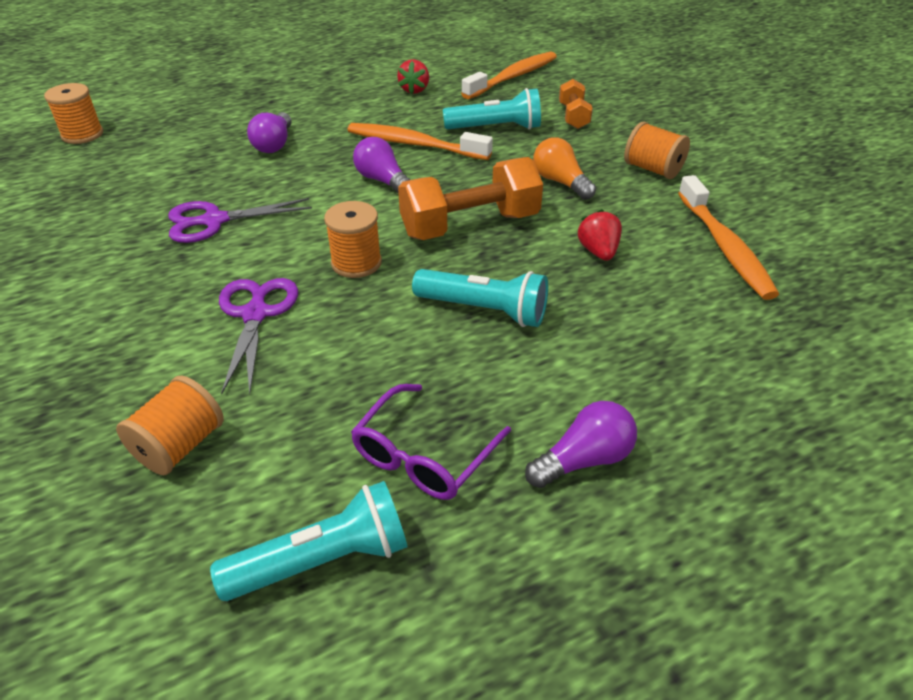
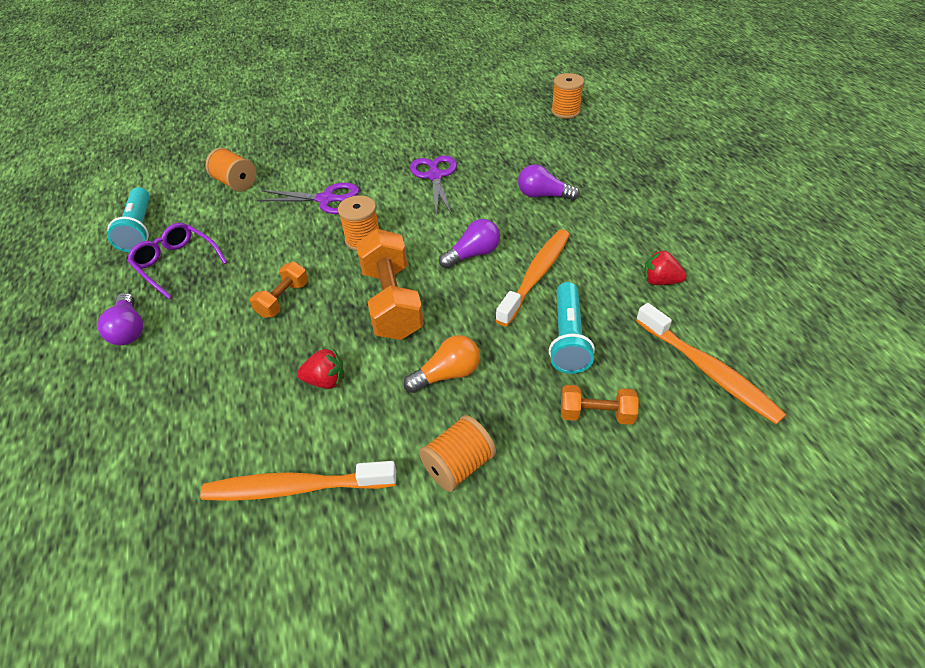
camera: 100 degrees right, 5 degrees up
turquoise flashlight [412,269,548,327] -> orange dumbbell [250,262,308,318]

